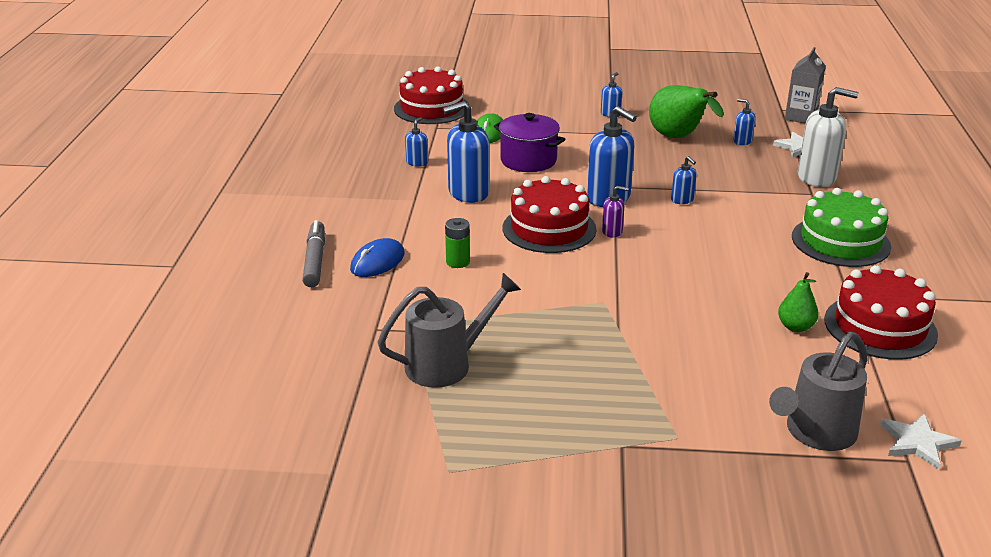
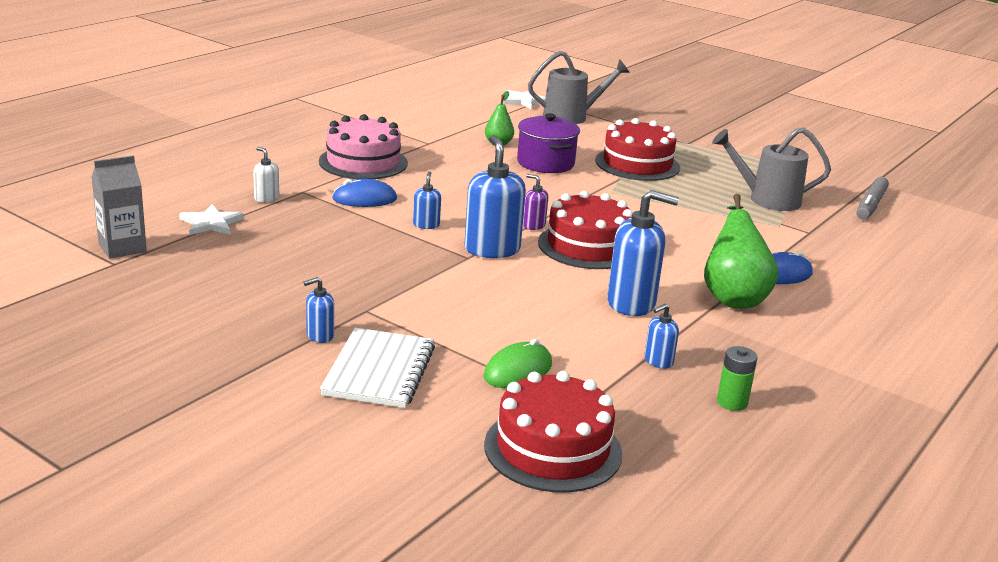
camera: 150 degrees left, 5 degrees down
grey marker [302,220,325,287] -> grey marker moved to [857,177,889,220]
green battery [445,218,470,268] -> green battery moved to [717,346,757,411]
purple pot [494,113,566,172] -> purple pot moved to [517,113,580,173]
green pear [649,85,724,138] -> green pear moved to [704,194,778,309]
blue soap dispenser [733,99,755,145] -> none
green cake [792,188,891,267] -> pink cake [319,114,408,179]
white soap dispenser [798,87,859,187] -> white soap dispenser [253,147,279,203], size x0.49
red cake [824,265,938,360] -> red cake moved to [595,118,680,181]
none -> white notebook [320,328,435,408]
none -> blue mouse [332,179,397,207]

